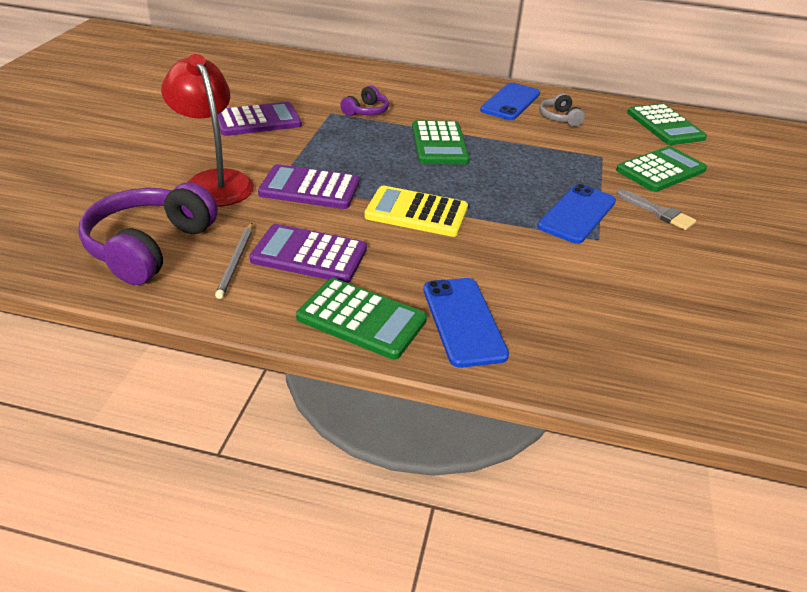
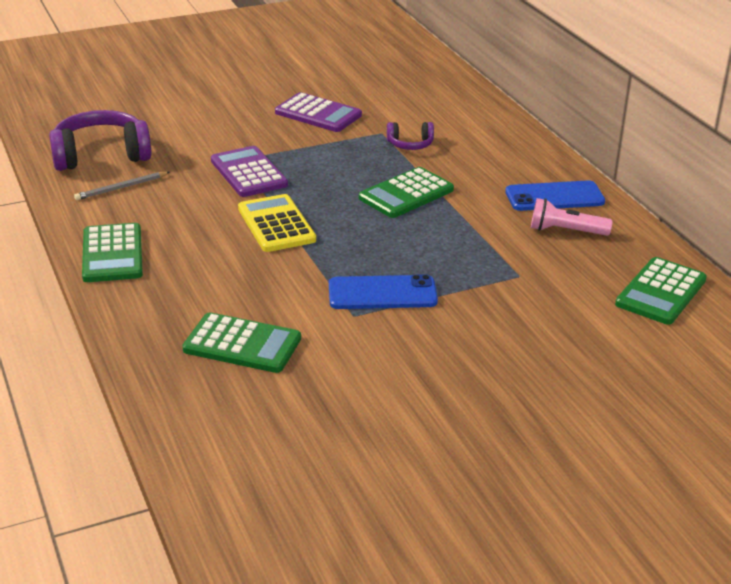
camera: 55 degrees right, 5 degrees down
red lamp [161,54,254,206] -> none
purple calculator [250,224,367,283] -> none
blue phone [423,278,509,368] -> none
grey headphones [539,93,585,127] -> pink flashlight [531,198,613,236]
green calculator [616,146,707,192] -> green calculator moved to [182,312,301,373]
grey brush [617,189,696,230] -> none

